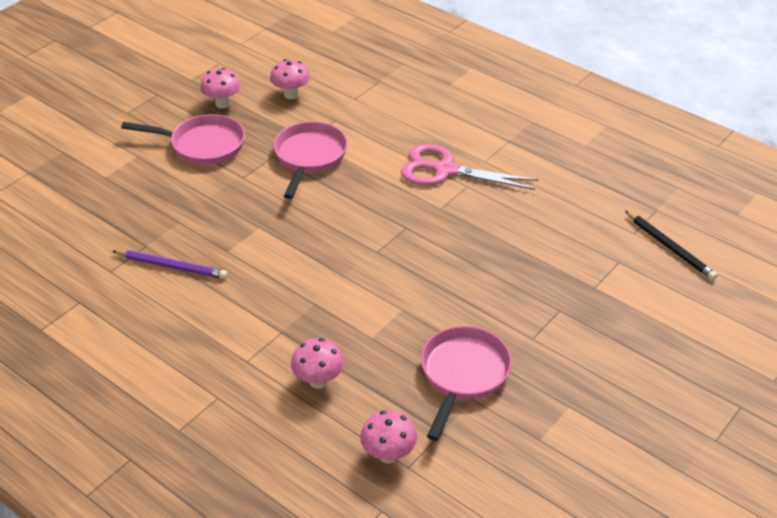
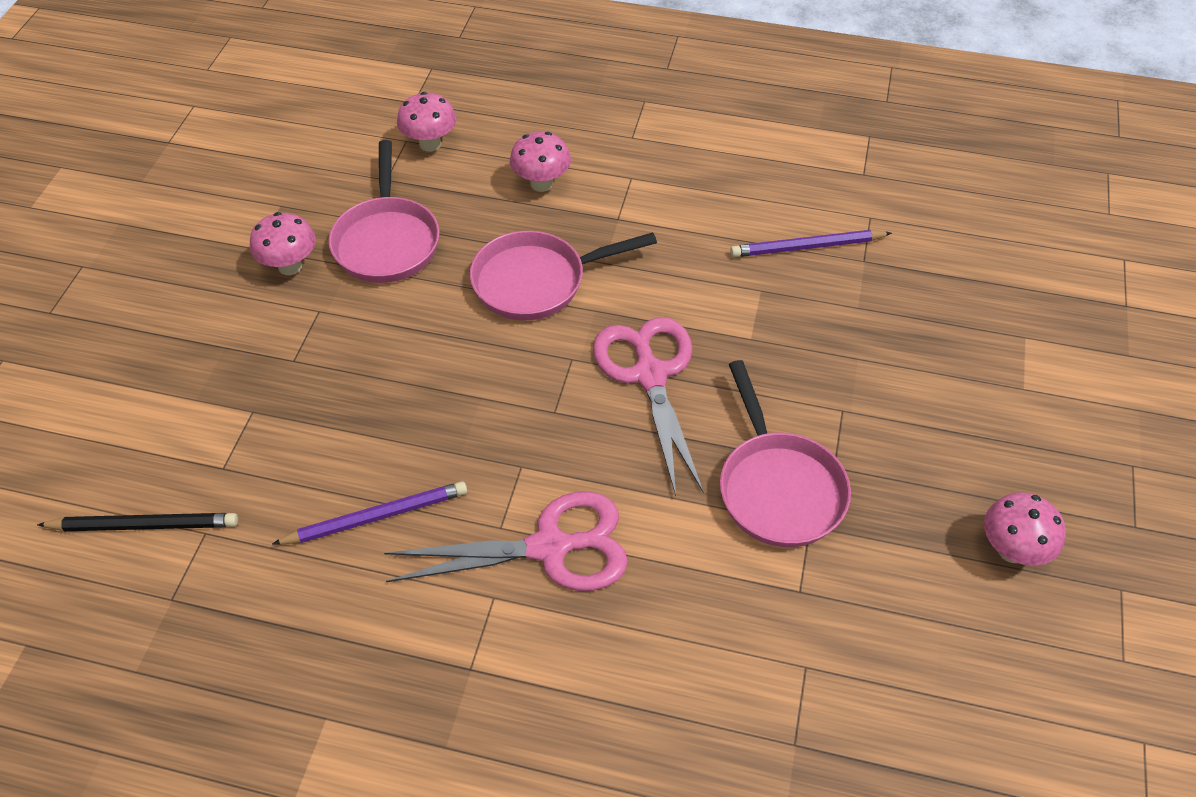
camera: 155 degrees right, 10 degrees up
pink pan [121,114,245,165] -> pink pan moved to [470,231,657,321]
pink mushroom [270,59,310,99] -> pink mushroom moved to [250,212,316,275]
black pencil [625,211,718,280] -> black pencil turned 150 degrees clockwise [37,513,238,531]
none -> purple pencil [272,481,467,545]
none -> pink scissors [593,317,704,496]

